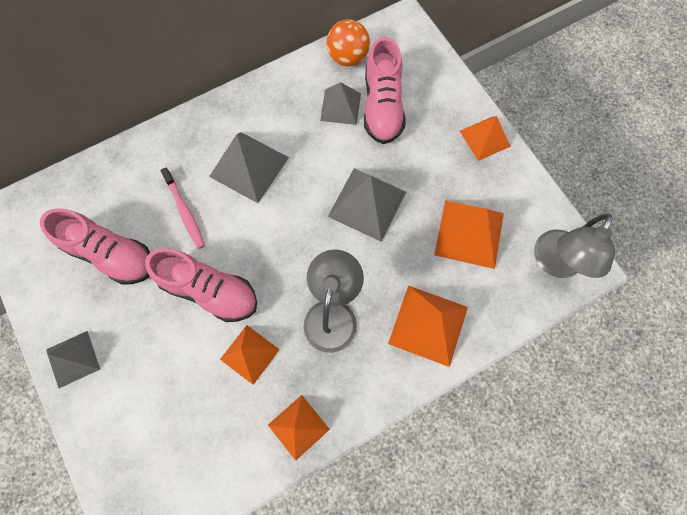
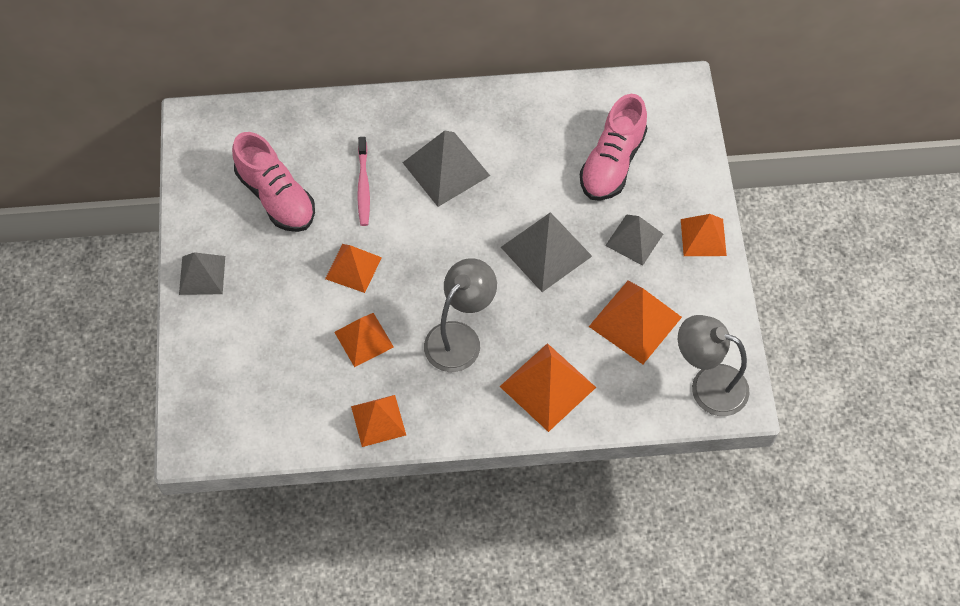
camera: 25 degrees right, 10 degrees down
pink shoe [145,248,257,322] -> orange pyramid [325,244,382,293]
grey pyramid [320,82,361,125] -> grey pyramid moved to [605,214,663,266]
orange ball [327,19,370,66] -> none
grey lamp [534,214,615,278] -> grey lamp turned 60 degrees clockwise [678,315,750,416]

